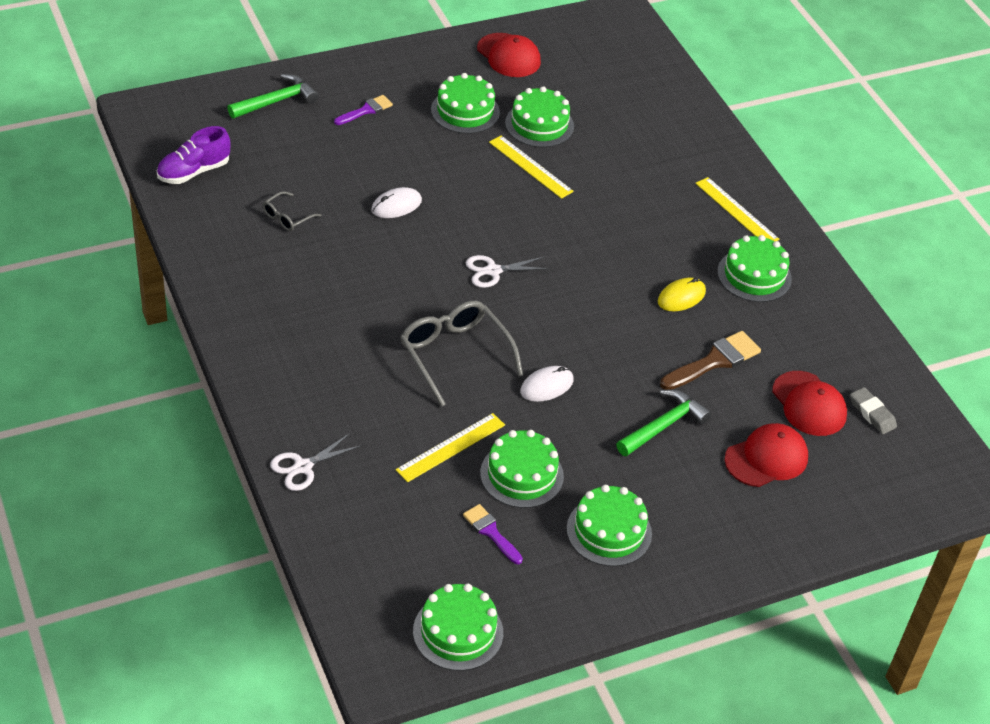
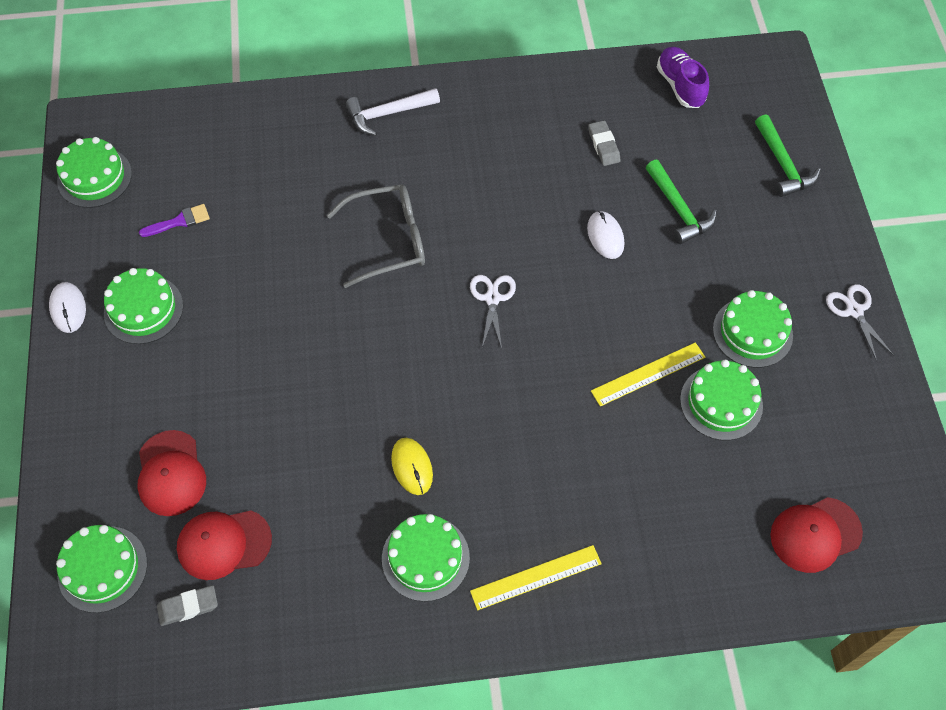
camera: 110 degrees right, 15 degrees up
grey glasses [263,191,321,231] -> grey eraser [588,120,620,166]
white scissors [270,433,362,491] -> white scissors moved to [826,284,894,361]
purple brush [334,95,393,125] -> none
yellow ruler [396,413,505,482] -> none
red cap [477,33,541,77] -> red cap moved to [770,497,863,573]
green cake [480,430,564,508] -> green cake moved to [56,525,147,613]
white mouse [520,366,574,402] -> white mouse moved to [49,282,86,333]
green hammer [616,389,712,456] -> green hammer moved to [646,160,717,244]
brown brush [660,331,761,390] -> none
none -> white hammer [346,88,440,136]

